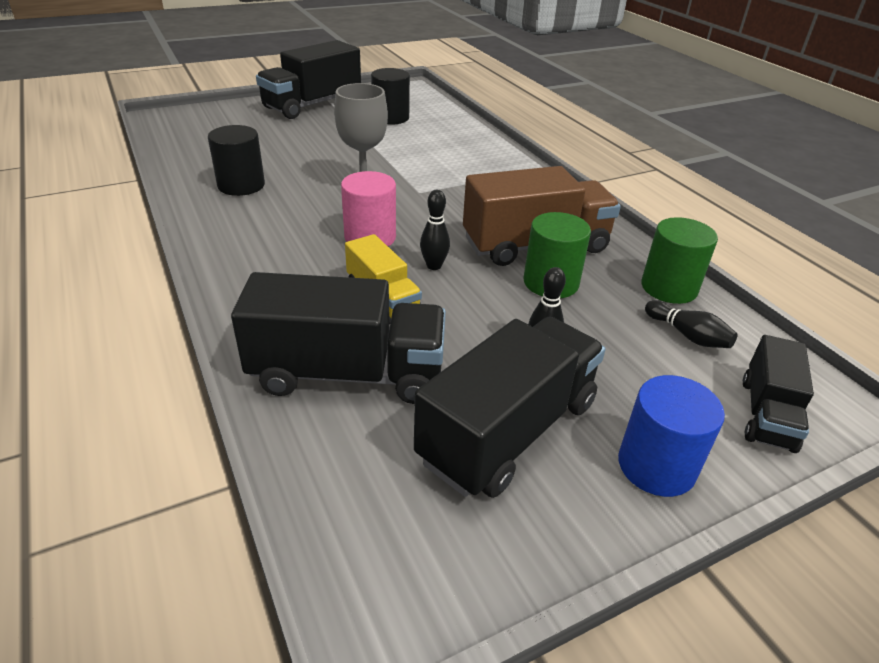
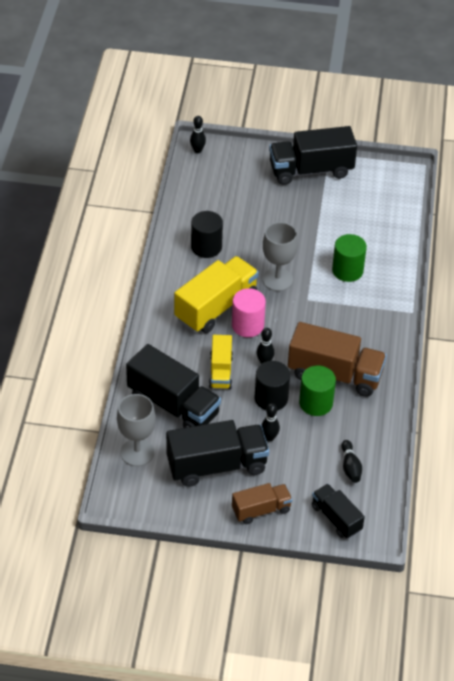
camera: 35 degrees right, 10 degrees up
black cylinder [371,68,410,125] -> black cylinder moved to [255,361,290,411]
blue cylinder [618,375,725,497] -> brown truck [232,483,292,524]
green cylinder [641,217,718,304] -> green cylinder moved to [332,234,367,282]
black truck [743,335,814,453] -> black truck turned 90 degrees clockwise [312,484,365,539]
none -> grey goblet [117,394,156,466]
none -> yellow truck [174,256,259,333]
none -> black bowling pin [190,116,206,153]

